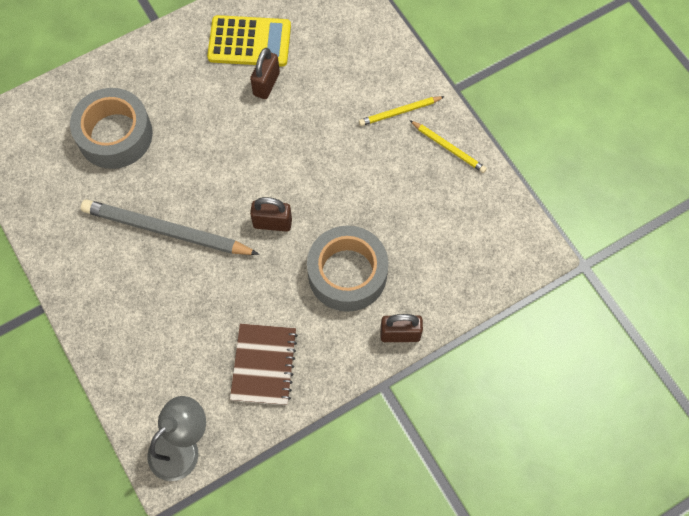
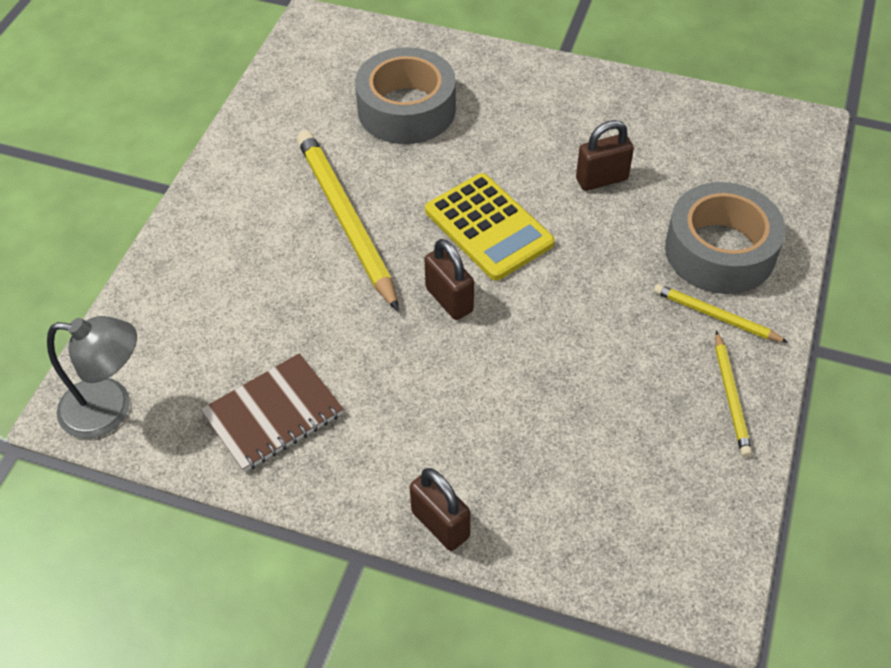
camera: 50 degrees right, 15 degrees down
grey pencil [81,199,260,255] -> yellow pencil [297,130,399,311]
yellow calculator [207,15,291,67] -> yellow calculator moved to [425,173,555,281]
grey tape [307,226,388,312] -> grey tape moved to [665,182,786,294]

